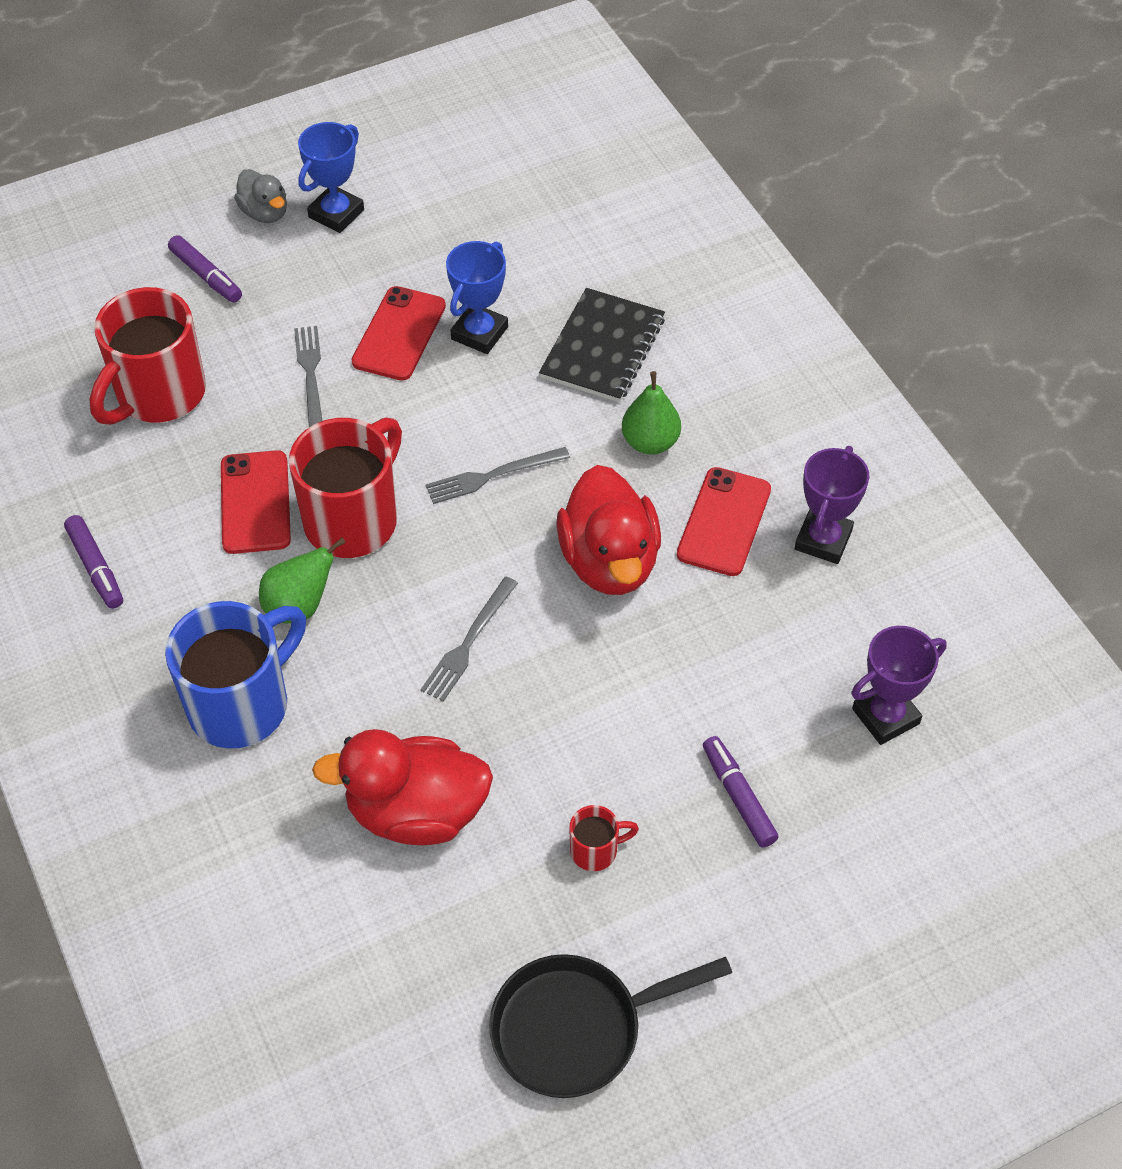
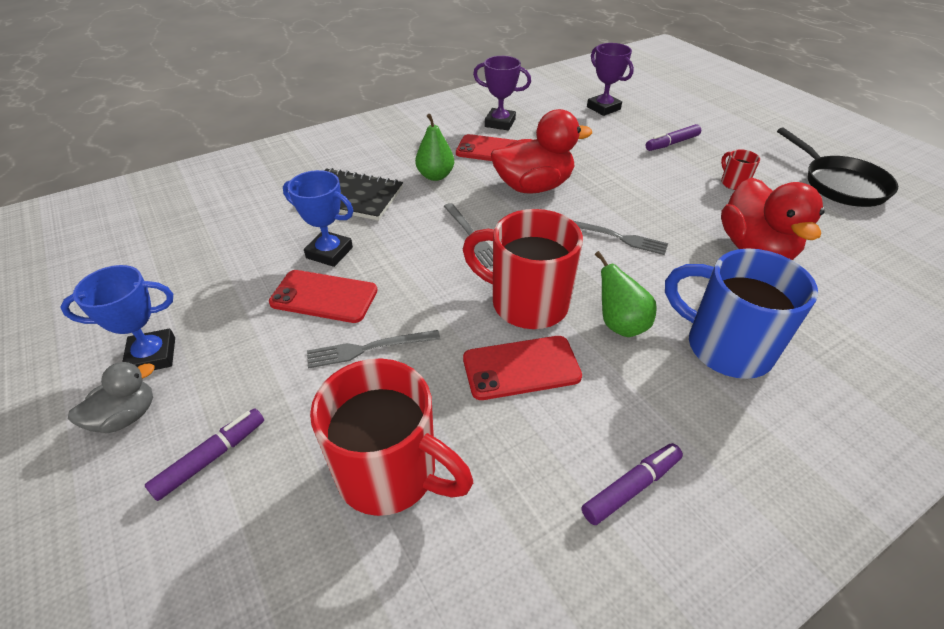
camera: 95 degrees left, 10 degrees down
blue trophy [298,122,364,233] -> blue trophy turned 45 degrees counterclockwise [60,265,175,370]

